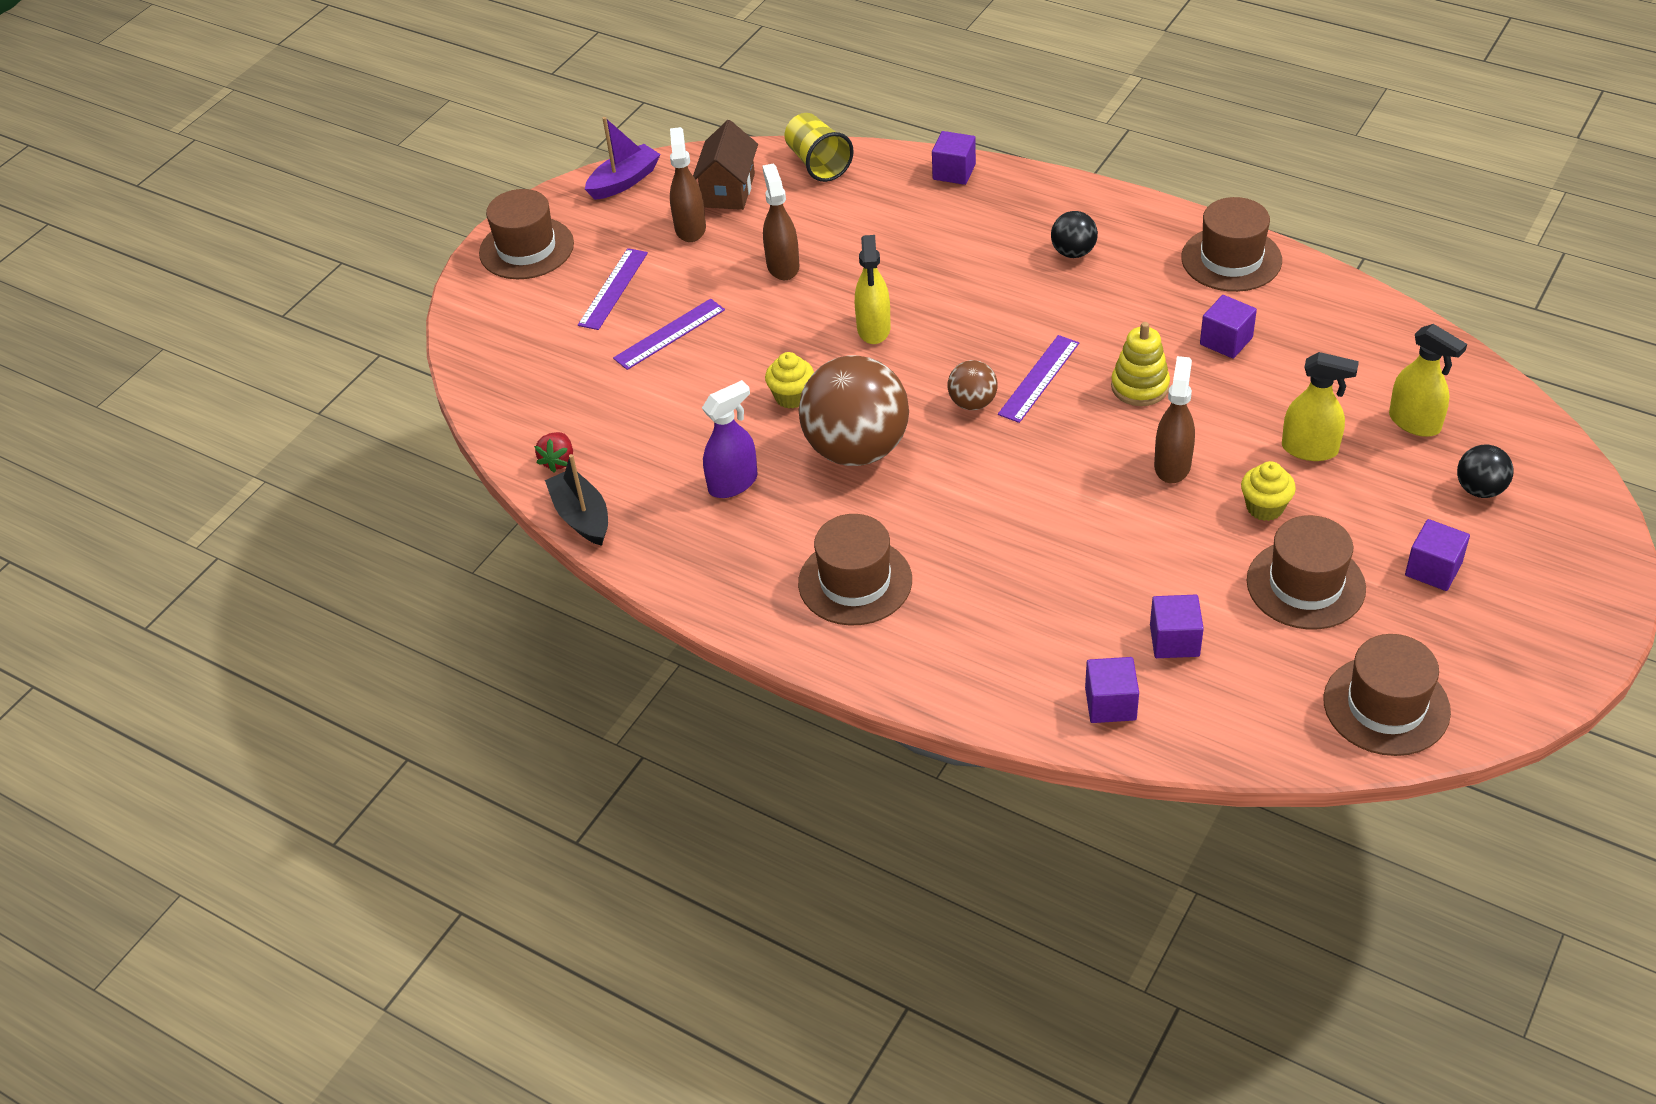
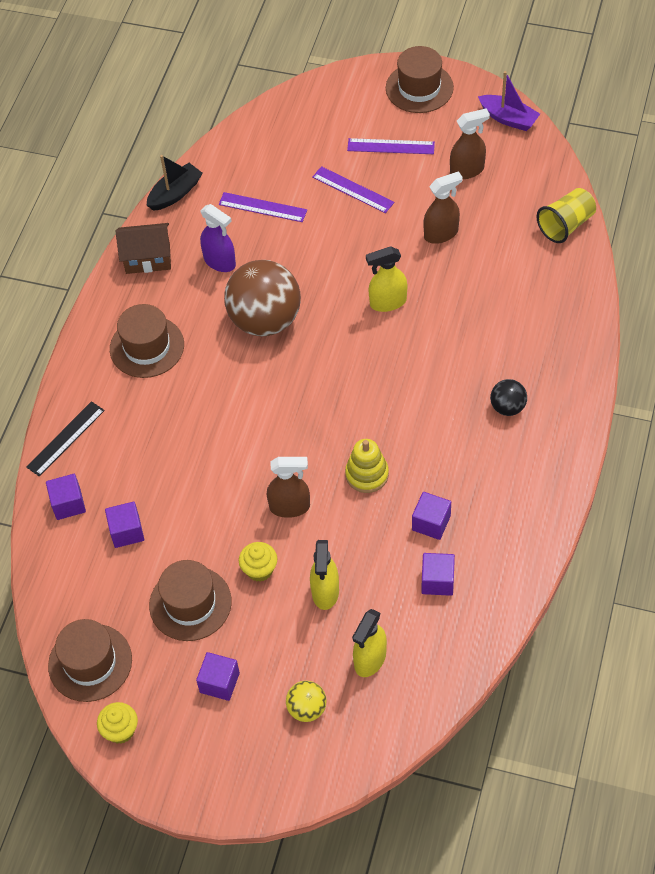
camera: 75 degrees right, 10 degrees up
red strawberry [534,432,573,472] -> none
brown house [693,120,758,210] -> brown house moved to [116,223,171,274]
yellow cupcake [765,352,814,409] -> yellow cupcake moved to [97,702,138,744]
purple cube [932,131,976,185] -> purple cube moved to [421,553,455,596]
brown ball [947,360,998,410] -> none
purple ruler [998,335,1079,423] -> purple ruler moved to [219,192,307,222]
brown hat [1181,197,1282,292] -> none
black ball [1457,444,1514,498] -> yellow ball [286,681,327,722]
none -> black ruler [26,401,105,477]

